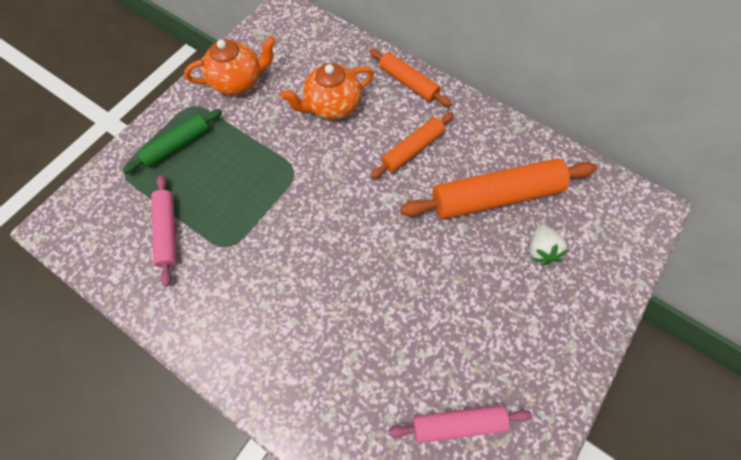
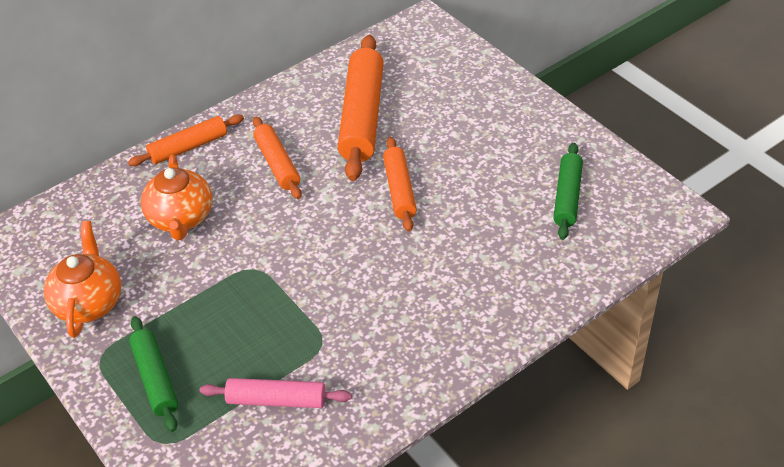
camera: 70 degrees left, 20 degrees down
pink rolling pin [389,405,532,443] -> green rolling pin [553,143,583,240]
white strawberry [529,225,569,265] -> none
none -> orange rolling pin [383,137,417,232]

